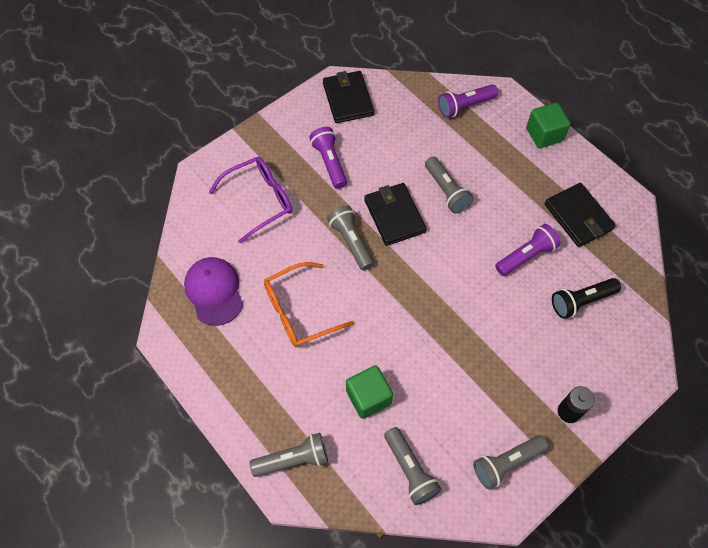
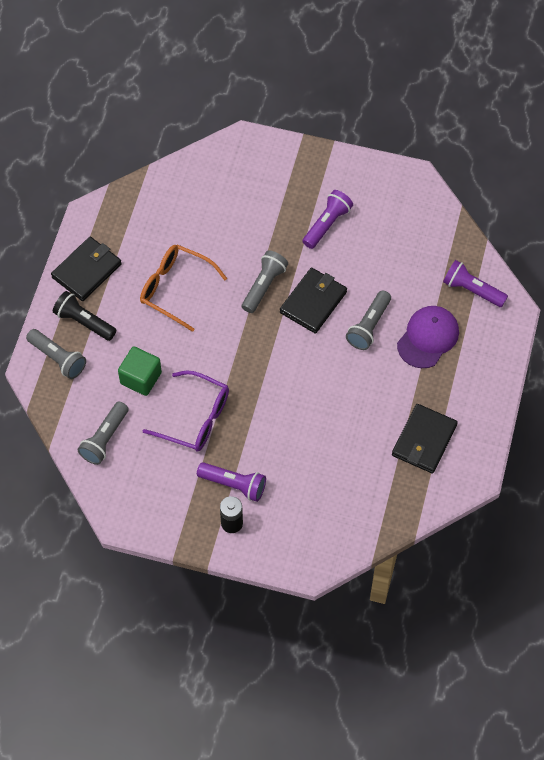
camera: 55 degrees right, 0 degrees up
purple cap [184,257,243,326] -> purple cap moved to [397,306,459,368]
purple glasses [208,157,292,243] -> purple glasses moved to [143,370,229,452]
black wallet [323,71,374,123] -> black wallet moved to [51,237,122,301]
grey flashlight [473,435,549,490] -> none
purple flashlight [495,224,560,276] -> purple flashlight moved to [197,462,266,502]
green cube [526,102,571,148] -> none
black flashlight [552,278,621,319] -> black flashlight moved to [53,291,116,341]

